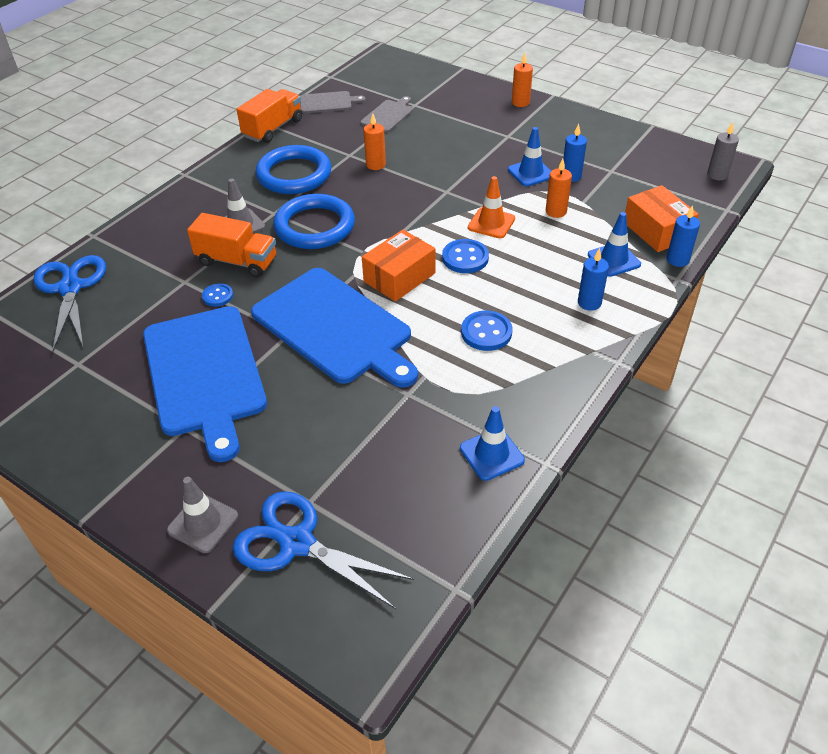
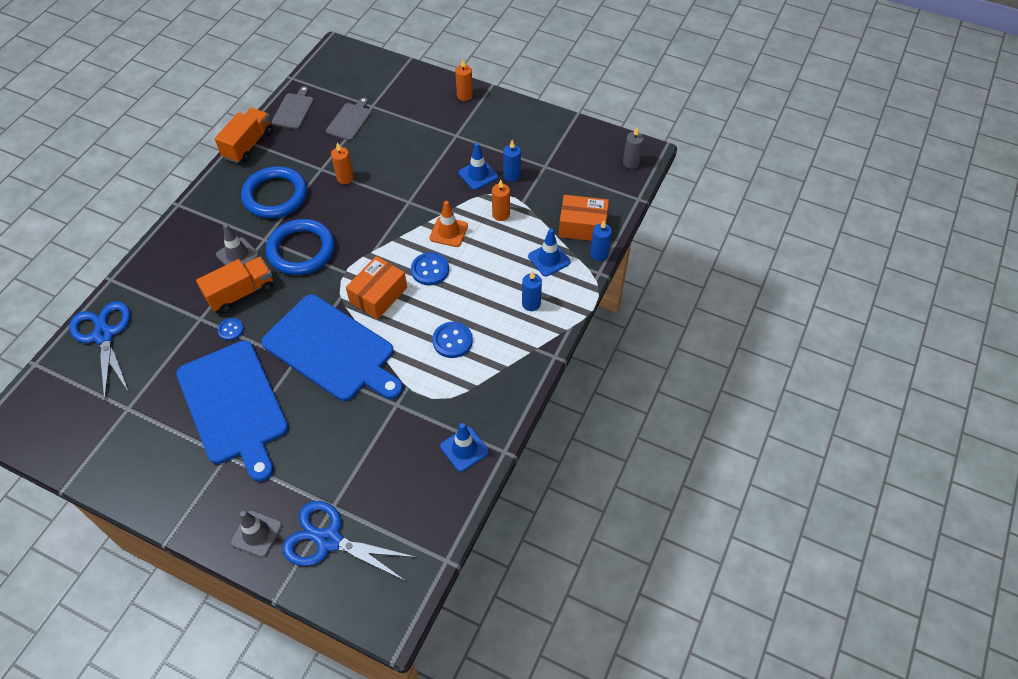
camera: 10 degrees left, 10 degrees up
orange truck [187,213,276,277] -> orange truck turned 45 degrees counterclockwise [196,257,273,313]
grey cutting board [300,91,366,113] -> grey cutting board turned 60 degrees counterclockwise [271,86,314,129]
orange box [625,185,699,252] -> orange box turned 45 degrees counterclockwise [559,195,609,241]

